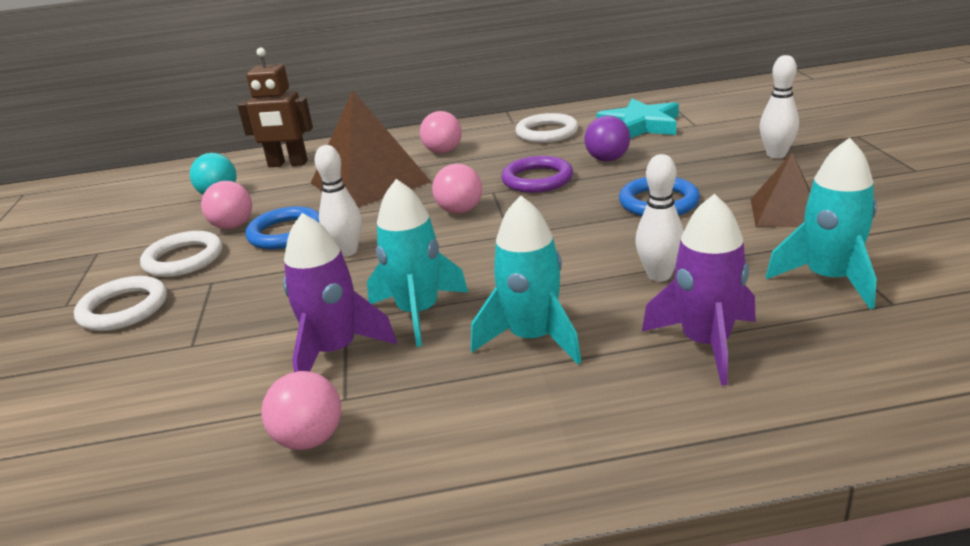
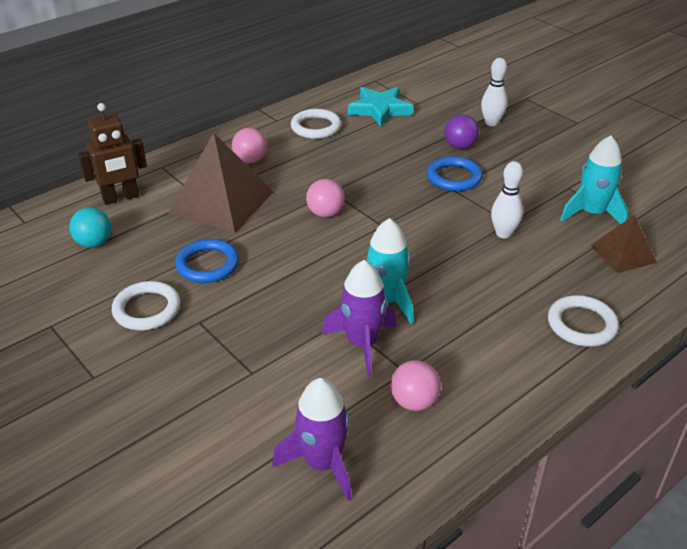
camera: 35 degrees left, 10 degrees up
white ring [74,276,167,331] -> white ring moved to [548,295,619,347]
pink ball [201,181,252,229] -> none
white bowling pin [314,145,362,257] -> none
turquoise rocket [471,196,582,364] -> none
purple ring [501,156,573,193] -> none
purple ball [584,115,630,162] -> purple ball moved to [445,114,479,149]
purple rocket [642,194,755,386] -> purple rocket moved to [272,378,352,501]
brown pyramid [751,152,810,227] -> brown pyramid moved to [590,215,657,273]

